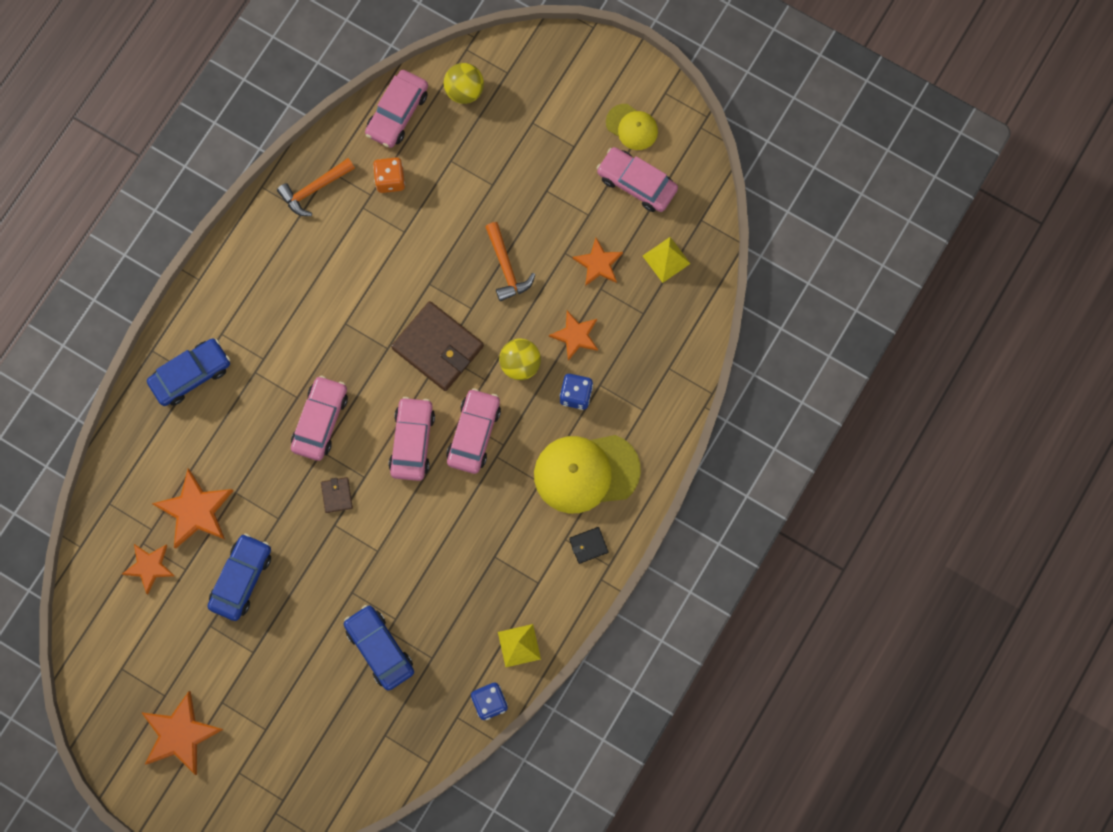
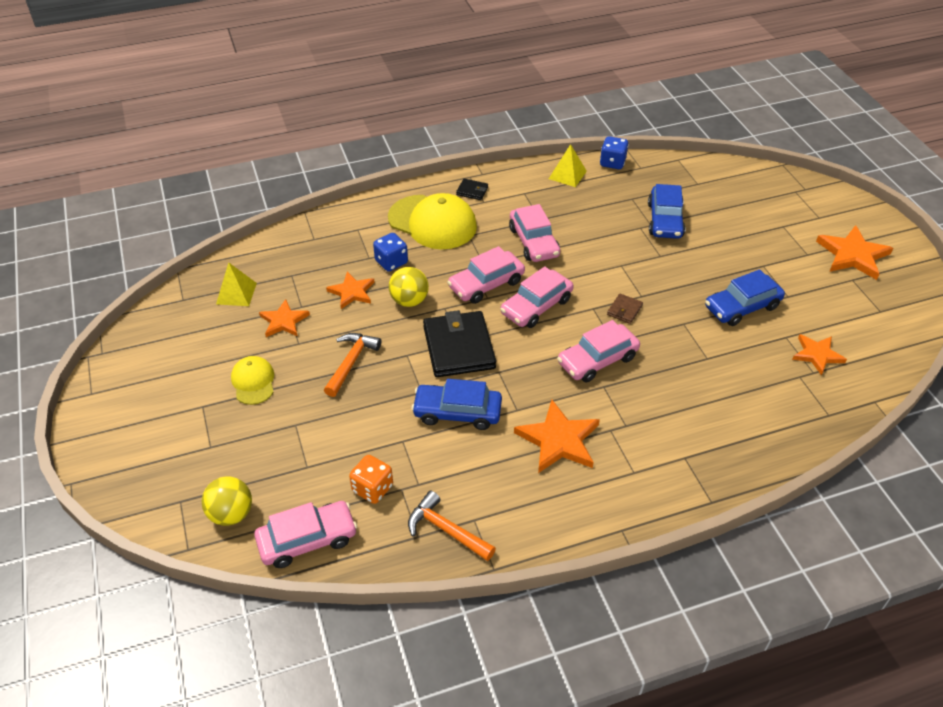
camera: 140 degrees left, 30 degrees down
blue car [147,339,230,406] -> blue car moved to [412,379,502,430]
orange star [152,468,234,549] -> orange star moved to [514,400,600,473]
orange hammer [277,158,355,216] -> orange hammer turned 150 degrees counterclockwise [408,491,496,561]
brown wallet [391,301,484,391] -> black wallet [423,310,496,377]
pink car [597,147,678,212] -> pink car moved to [509,204,560,262]
yellow cap [606,104,658,150] -> yellow cap moved to [231,356,274,405]

